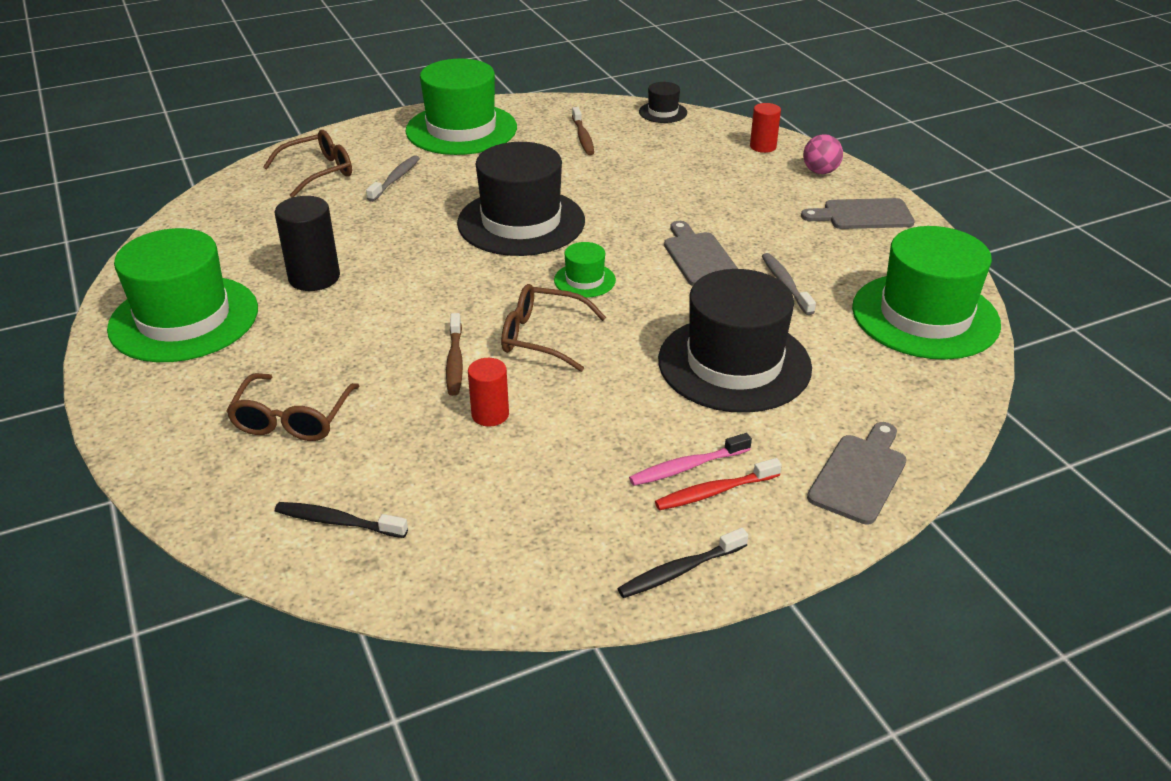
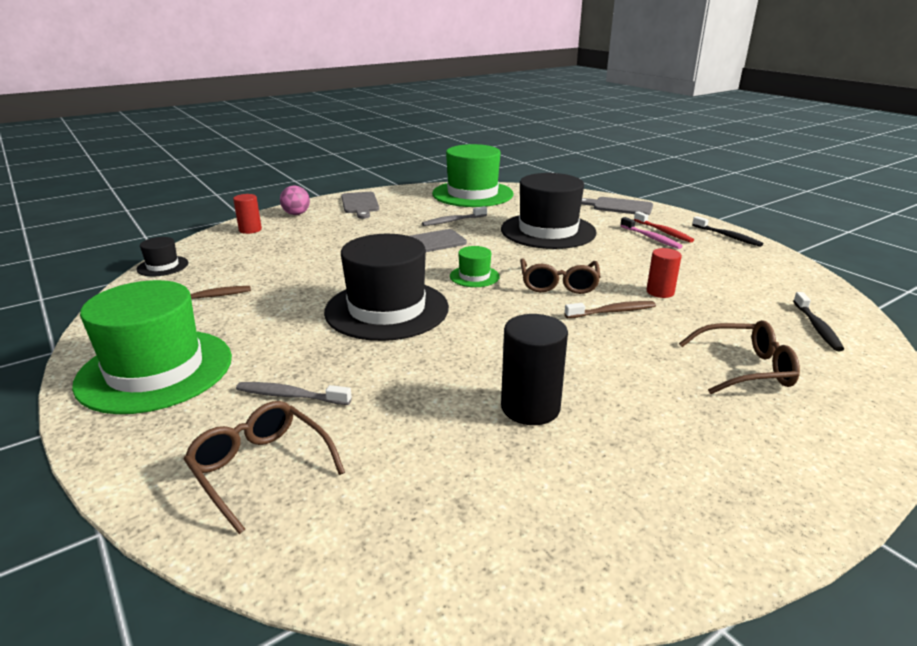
camera: 100 degrees left, 10 degrees down
green hat [107,228,258,362] -> none

